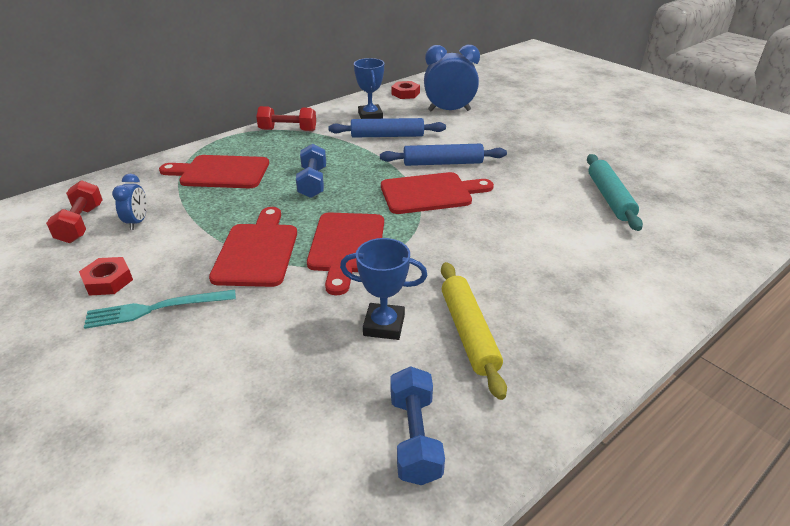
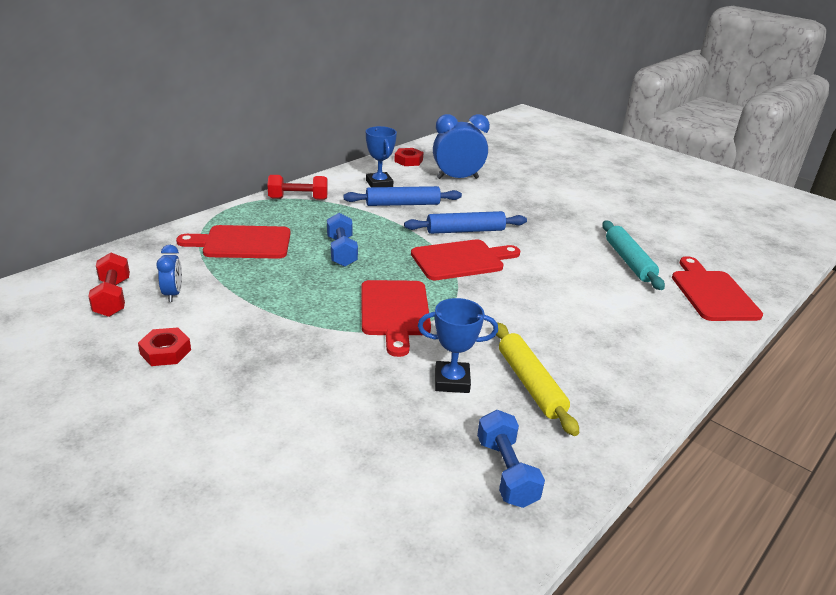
camera: 10 degrees left, 5 degrees down
turquoise fork [84,290,236,329] -> none
red cutting board [209,207,297,287] -> red cutting board moved to [672,256,763,321]

